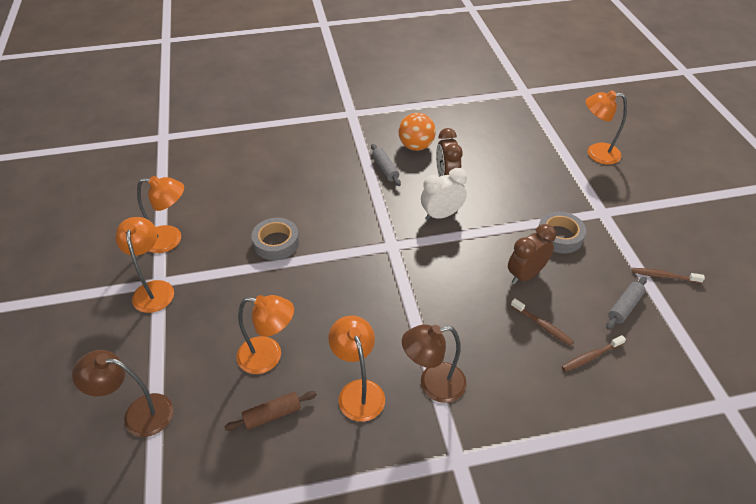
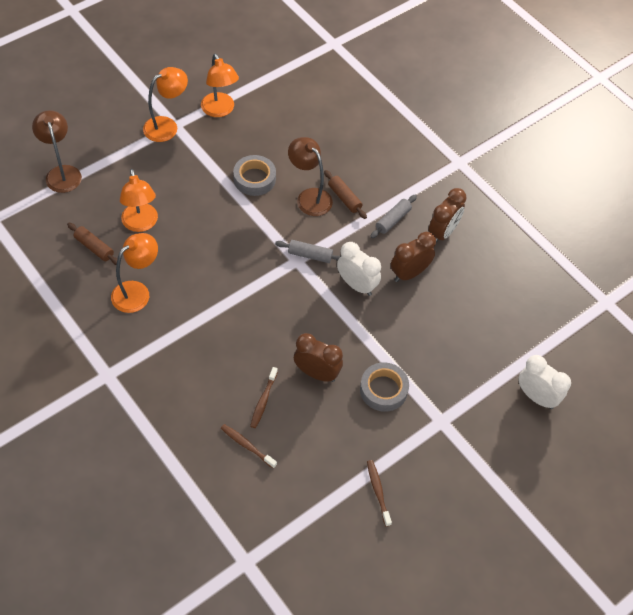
camera: 60 degrees right, 10 degrees up
orange ball [398,113,436,151] -> brown clock [428,188,466,243]
brown lamp [402,324,467,403] -> brown lamp moved to [288,137,333,216]
orange lamp [586,90,627,164] -> white clock [518,355,571,409]
grey rolling pin [606,277,647,330] -> grey rolling pin moved to [275,240,341,263]
none -> brown rolling pin [324,170,367,219]

